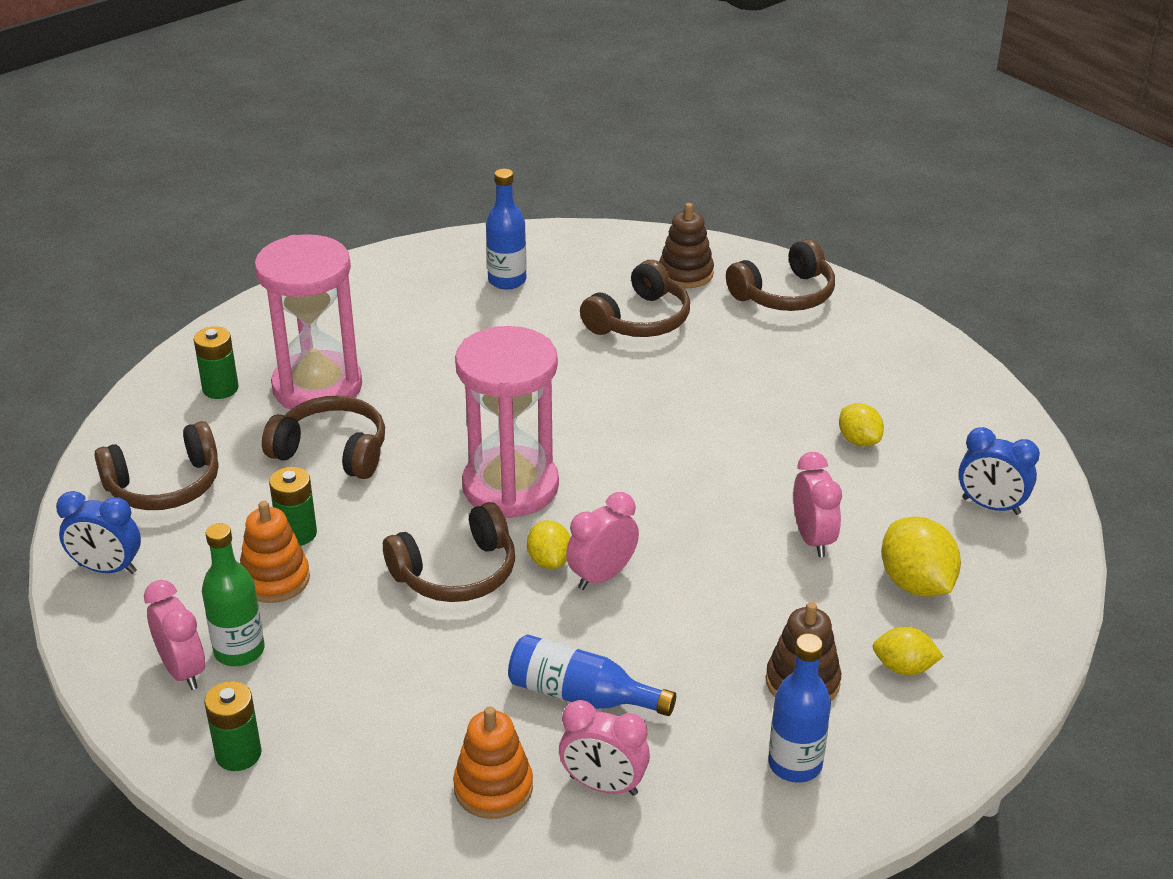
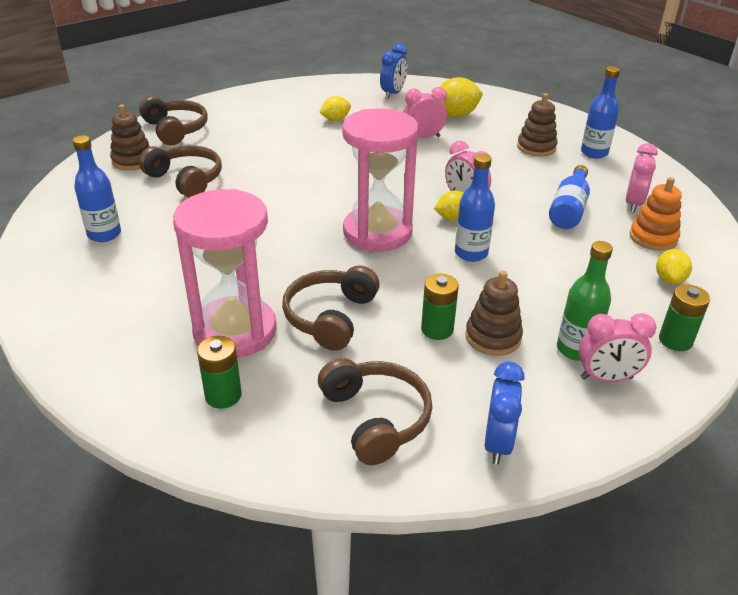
camera: 90 degrees left, 0 degrees up
pink clock [144,580,205,690] -> pink clock turned 150 degrees counterclockwise [579,313,656,382]
orange stacking toy [240,501,310,603] -> brown stacking toy [465,271,523,356]
brown headphones [383,502,515,602] -> blue bottle [455,154,495,262]
yellow lemon [873,626,944,675] -> yellow lemon moved to [656,249,692,284]

